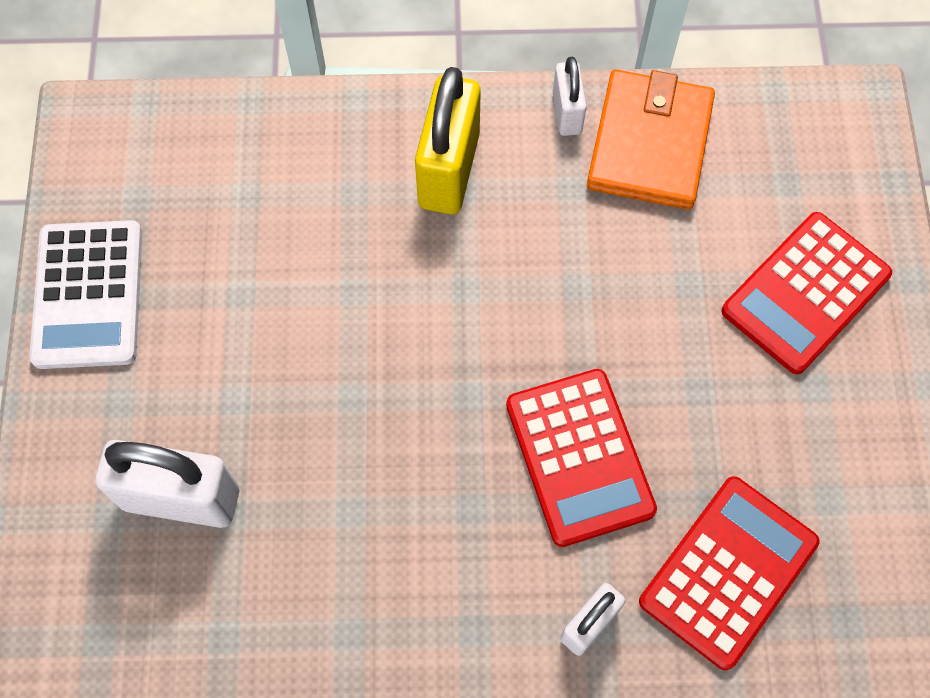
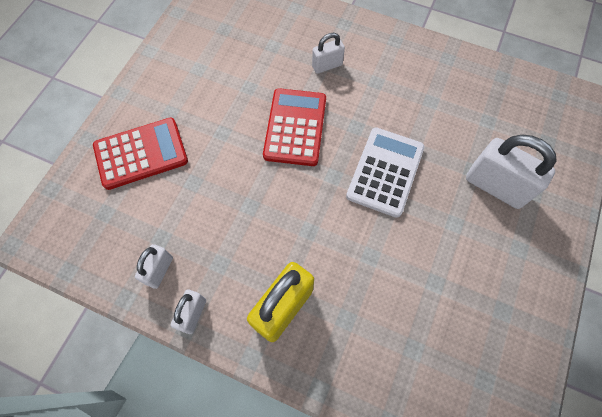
camera: 155 degrees left, 0 degrees up
white calculator [29,220,142,369] -> white calculator moved to [346,128,425,218]
orange wallet [587,69,715,210] -> white padlock [135,244,173,289]
red calculator [639,476,820,670] -> none

